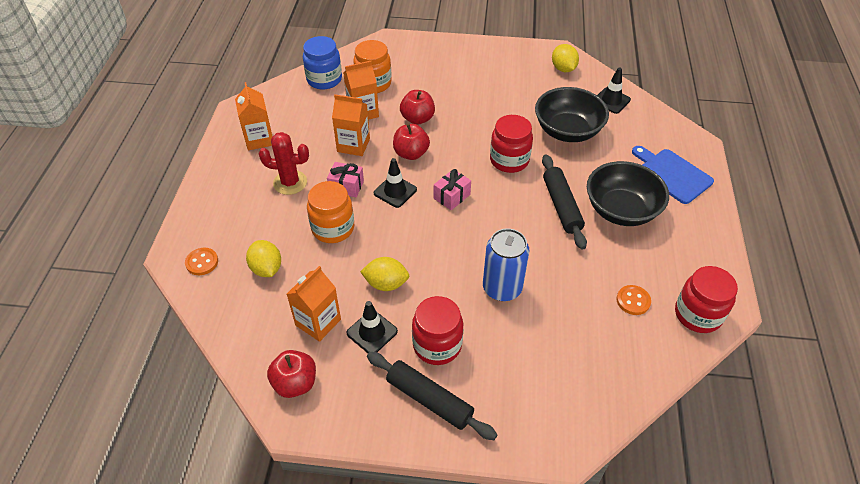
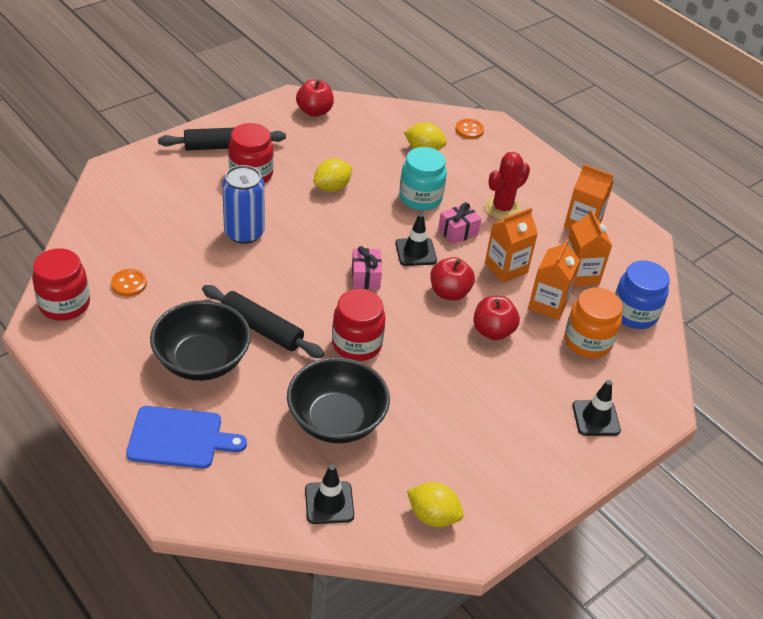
camera: 130 degrees right, 5 degrees down
orange carton [287,266,341,342] -> orange carton moved to [568,209,612,287]
orange jar [307,181,354,243] -> turquoise jar [399,147,447,210]
black traffic cone [346,301,398,353] -> black traffic cone moved to [572,380,621,436]

